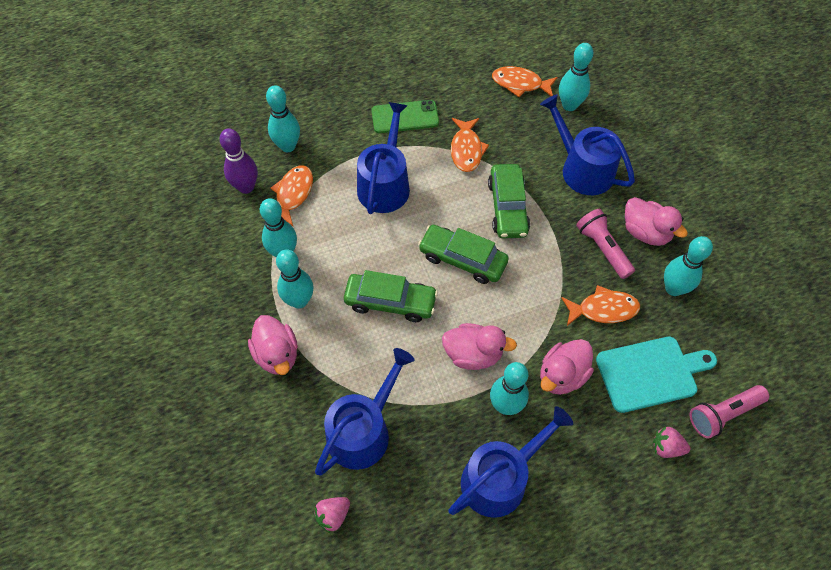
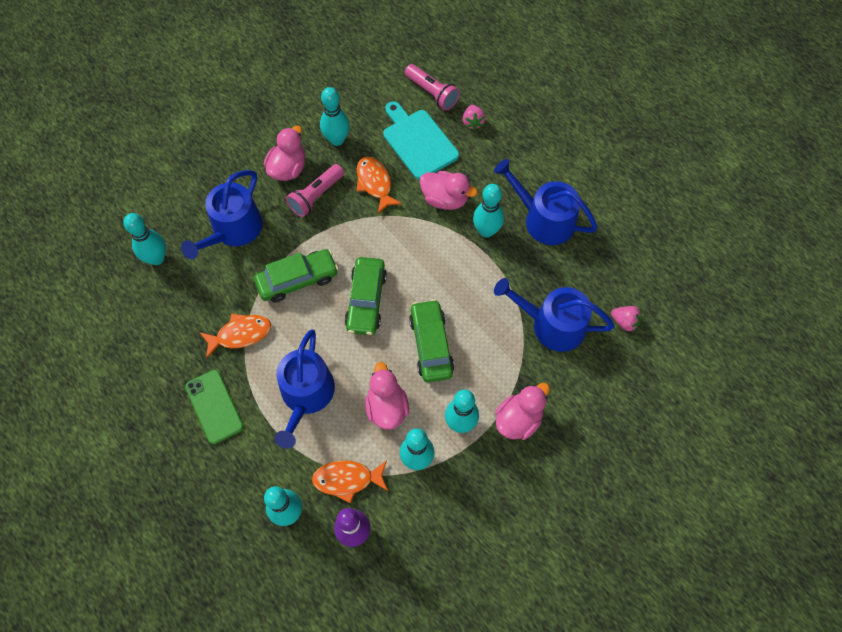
camera: 110 degrees left, 5 degrees up
blue watering can [357,102,410,214] -> blue watering can turned 75 degrees counterclockwise [274,329,335,449]
pink duck [442,323,517,370] -> pink duck moved to [365,362,409,430]
orange fish [492,66,558,97] -> none

